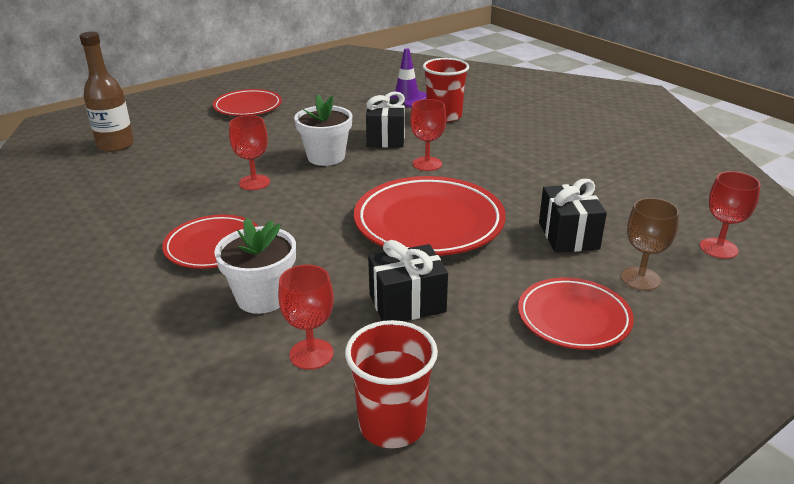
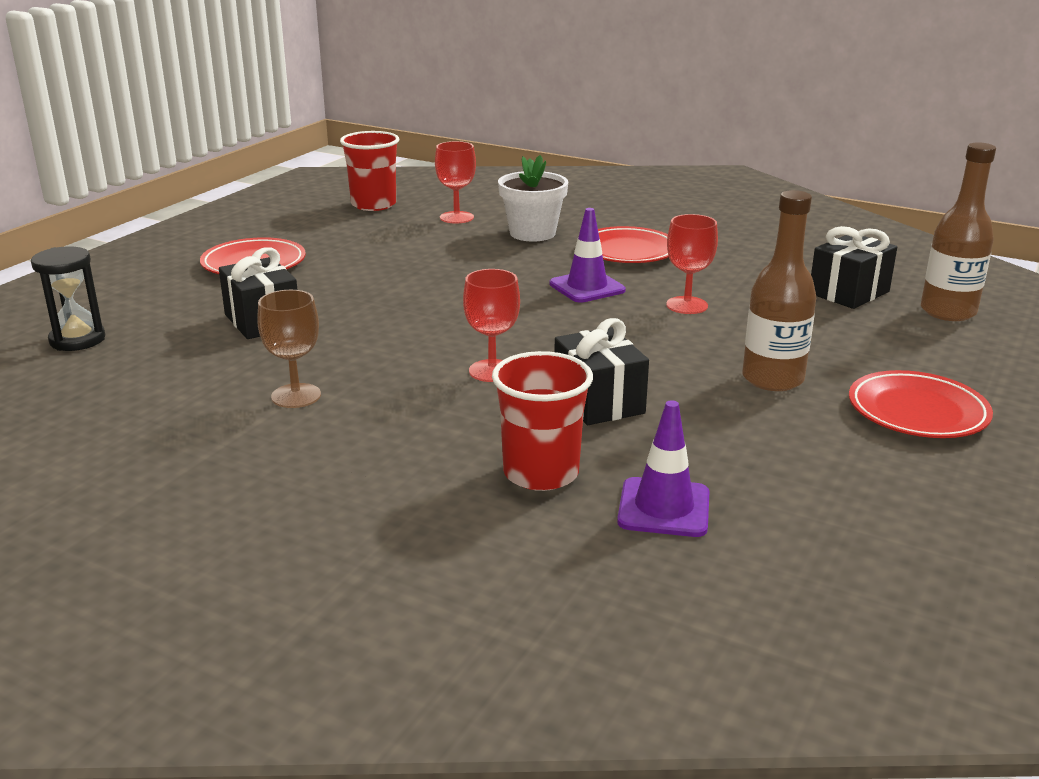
camera: 155 degrees right, 5 degrees down
white flower pot [294,94,352,166] -> none
red plate [354,176,506,256] -> none
black gift [368,240,448,321] -> black gift moved to [811,226,897,309]
brown goblet [621,198,679,290] -> brown goblet moved to [257,290,321,408]
red goblet [700,171,760,259] -> black hourglass [31,246,105,351]
none -> purple traffic cone [549,208,626,303]
none -> brown bottle [742,190,816,391]

